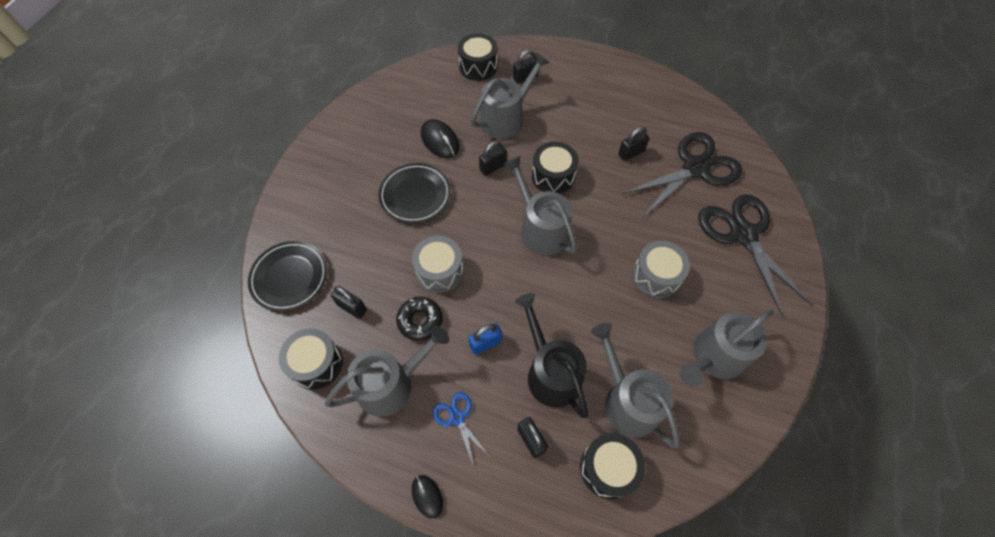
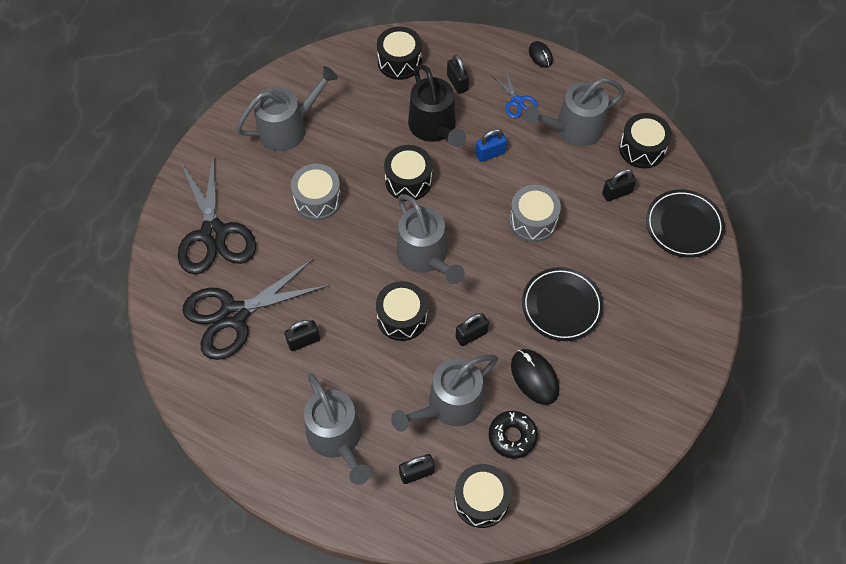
camera: 175 degrees left, 0 degrees up
black padlock [331,286,367,319] -> black padlock turned 60 degrees counterclockwise [602,169,636,201]
black donut [396,297,443,341] -> black donut moved to [489,411,538,459]
grey watering can [591,323,680,448] -> grey watering can moved to [304,373,371,485]
none -> black drum [384,145,432,201]

